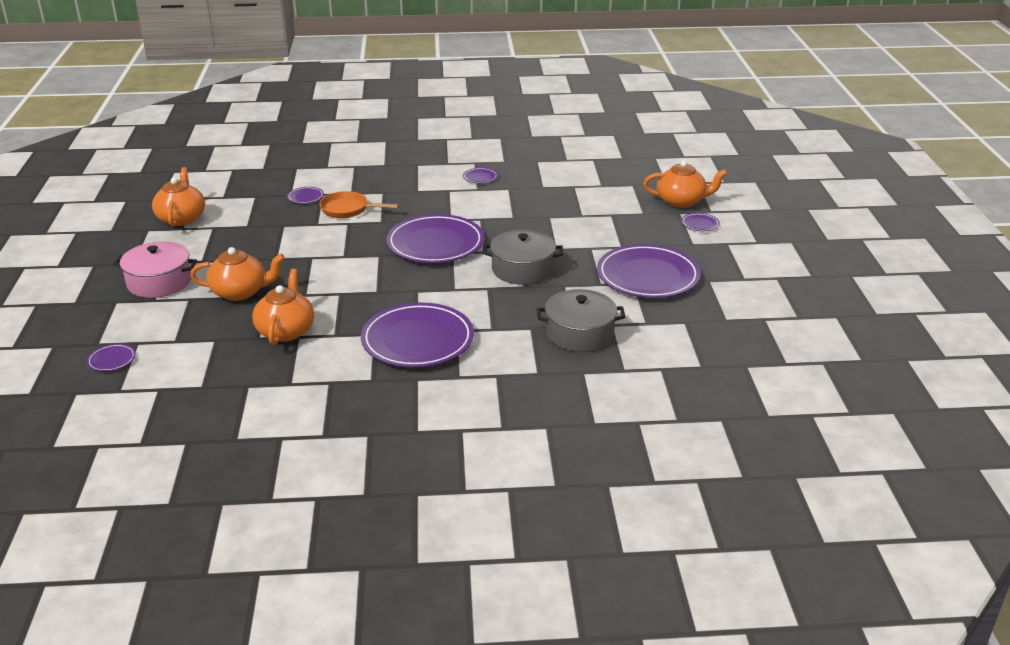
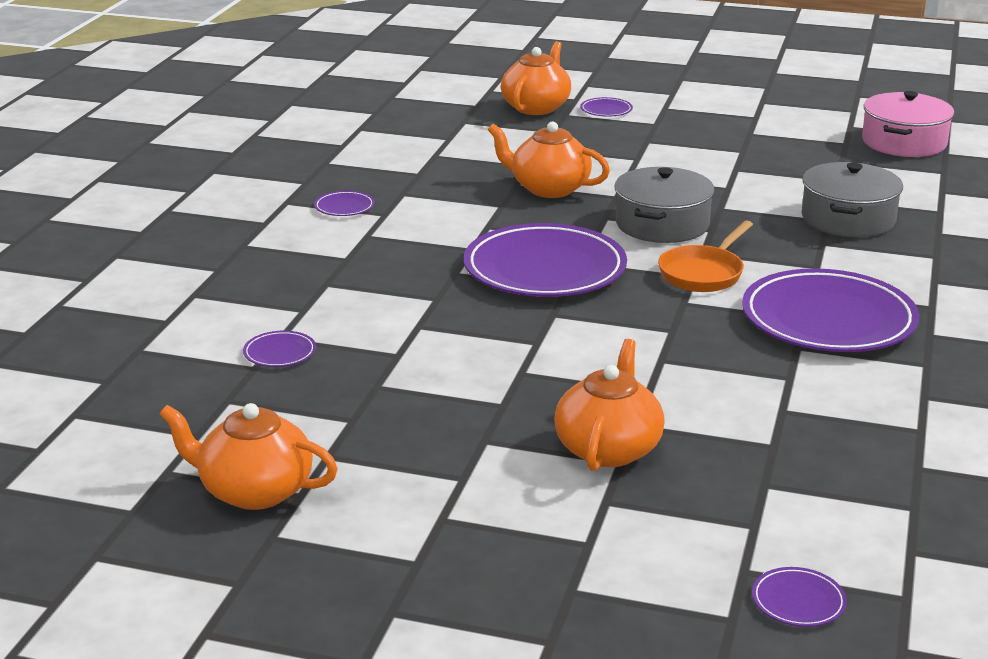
camera: 70 degrees left, 5 degrees down
pink pot [113,241,198,298] -> pink pot moved to [862,91,955,157]
orange teapot [252,269,314,345] -> orange teapot moved to [488,121,610,198]
orange pan [319,191,399,218] -> orange pan moved to [658,220,753,292]
purple plate [597,244,701,298] -> none

